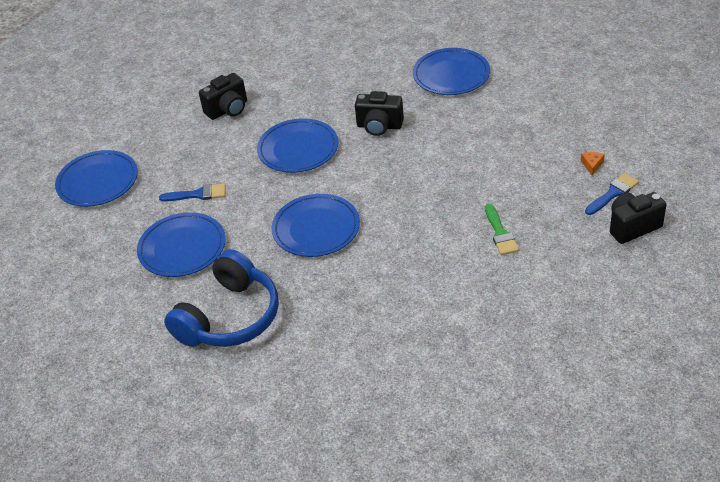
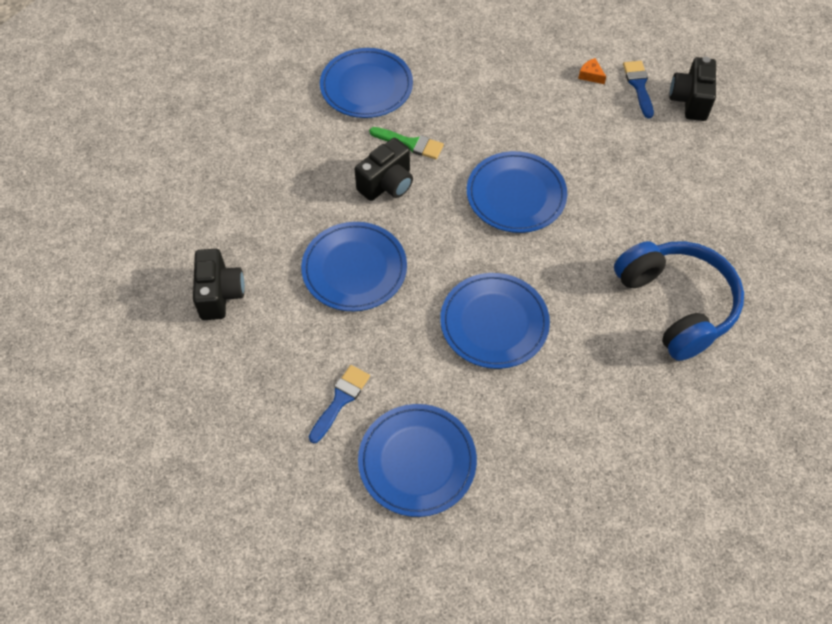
camera: 60 degrees left, 15 degrees up
blue plate [55,150,138,207] -> blue plate moved to [467,151,567,233]
blue headphones [164,249,279,347] -> blue headphones moved to [614,241,744,361]
green brush [485,204,519,255] -> green brush moved to [369,127,444,159]

